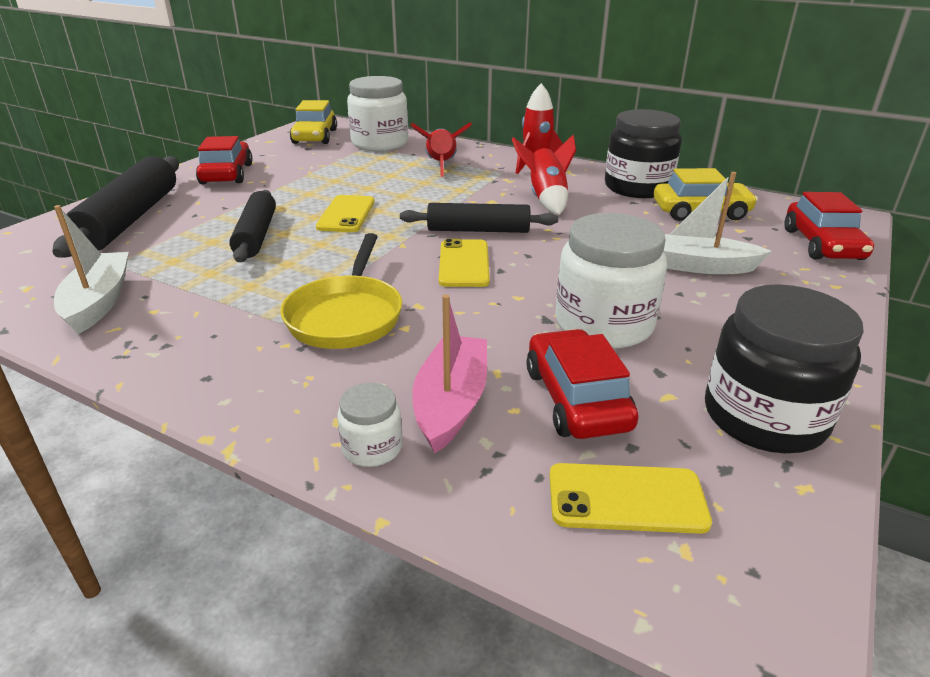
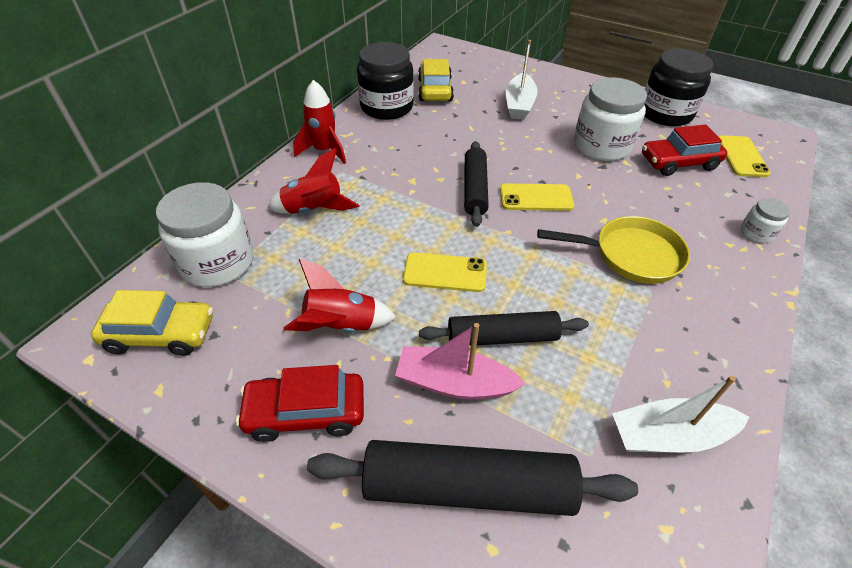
camera: 90 degrees left, 15 degrees up
pink boat [412,294,487,453] -> pink boat moved to [395,323,526,400]
red rocket [512,135,576,215] -> red rocket moved to [284,259,396,332]
red car [785,192,874,260] -> none

